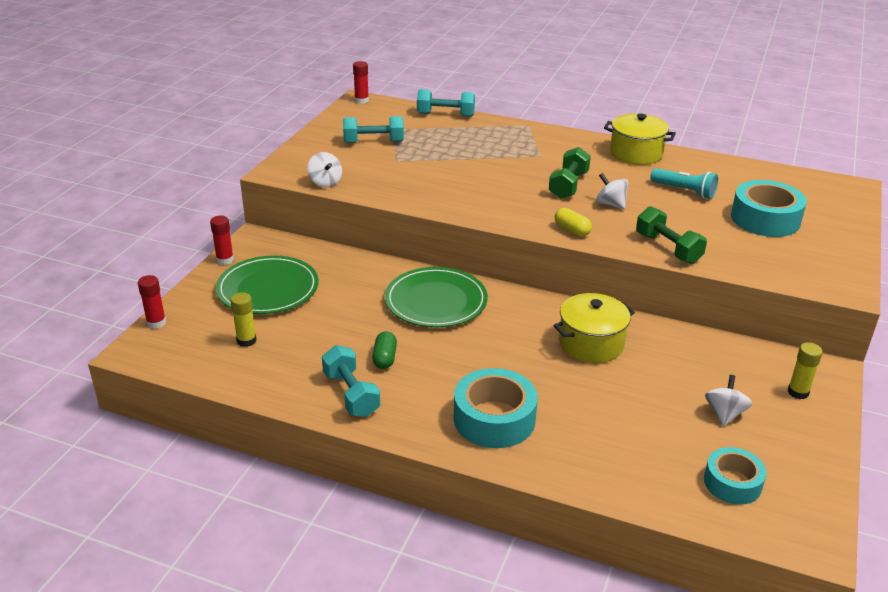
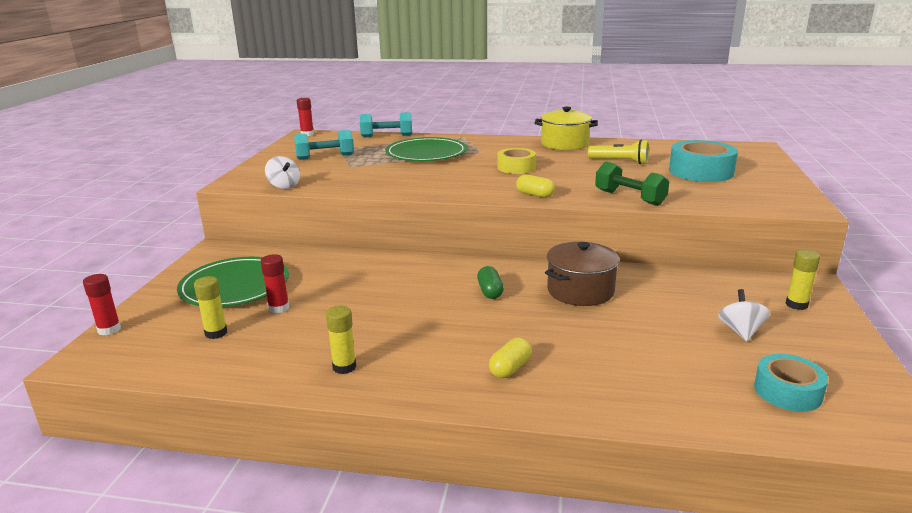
camera: 10 degrees left, 10 degrees down
red glue stick [210,216,234,265] -> red glue stick moved to [261,254,289,314]
turquoise dumbbell [322,345,380,417] -> yellow glue stick [326,306,356,374]
green capsule [372,331,397,369] -> green capsule moved to [477,266,504,299]
green plate [385,267,488,327] -> green plate moved to [385,137,467,161]
turquoise tape [454,368,538,448] -> yellow capsule [489,337,532,378]
green dumbbell [549,147,591,199] -> yellow tape [497,148,536,174]
yellow pot [553,293,635,363] -> brown pot [545,242,620,306]
white spinning top [596,173,629,209] -> none
turquoise flashlight [650,168,718,199] -> yellow flashlight [588,139,649,164]

